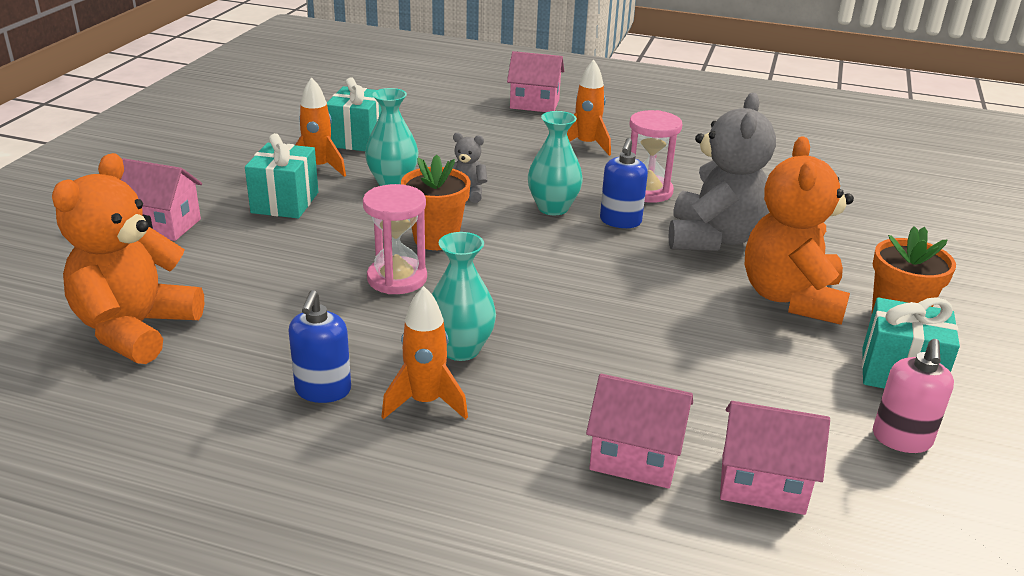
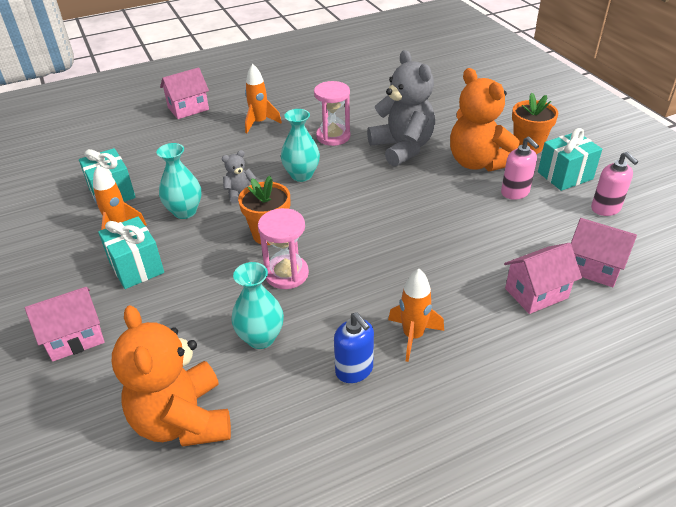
camera: 40 degrees left, 10 degrees up
turquoise vase [432,232,496,361] -> turquoise vase moved to [231,262,284,349]
blue soap dispenser [600,138,648,228] -> none
pink house [720,401,830,515] -> pink house turned 60 degrees clockwise [571,218,637,287]
none -> pink soap dispenser [501,137,539,200]

